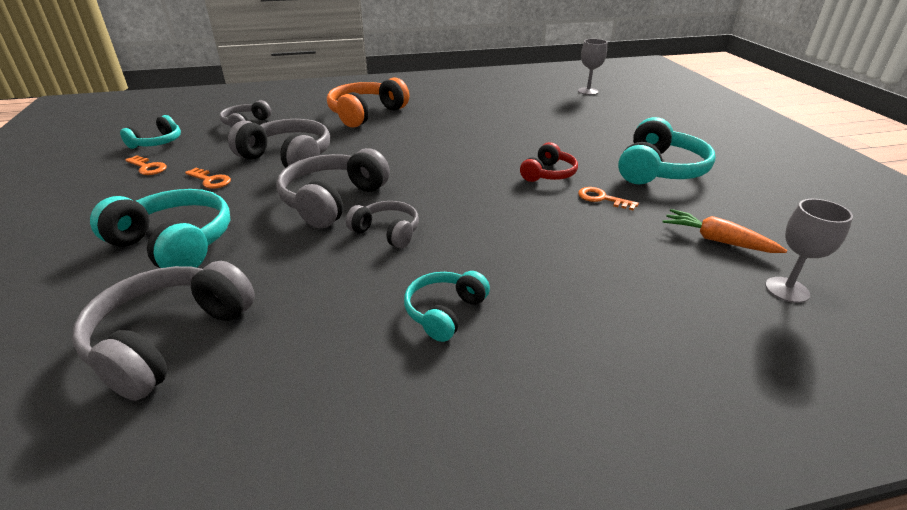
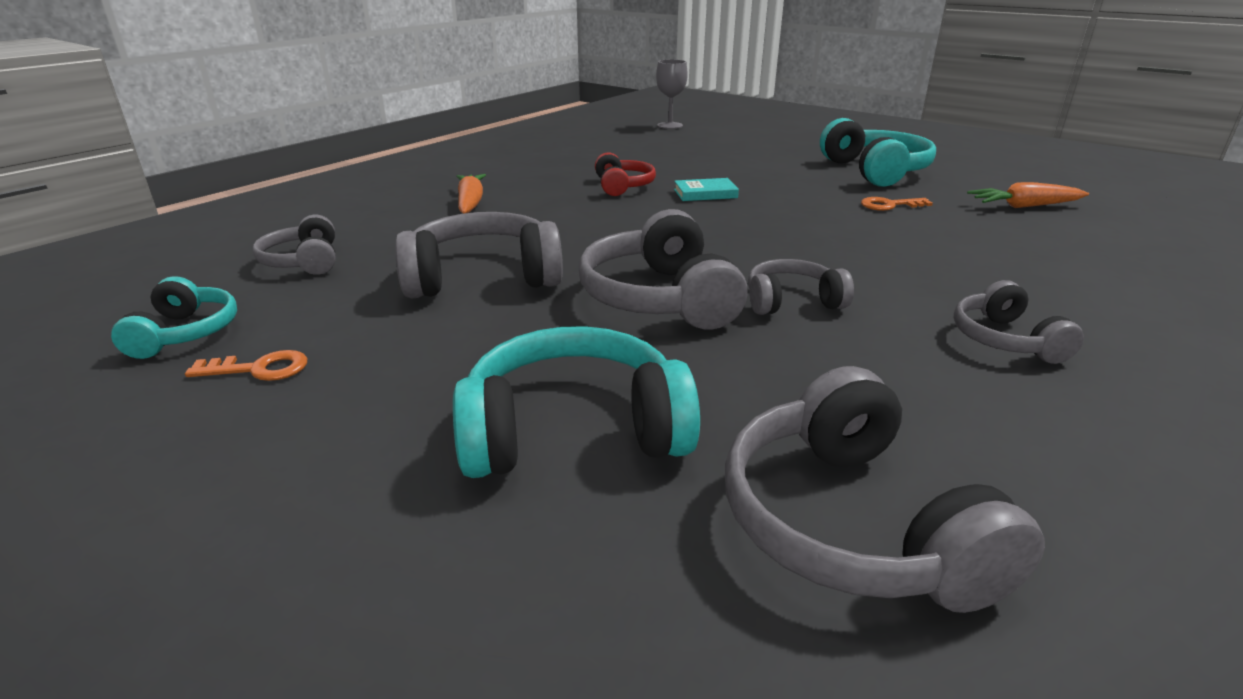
camera: 40 degrees left, 5 degrees down
orange key [185,168,231,189] -> none
orange headphones [327,77,409,128] -> orange carrot [456,174,486,214]
turquoise headphones [404,271,490,342] -> grey headphones [954,280,1084,364]
red headphones [520,142,578,182] -> red headphones moved to [595,152,656,196]
grey goblet [765,199,853,303] -> none
none -> turquoise book [674,178,739,201]

